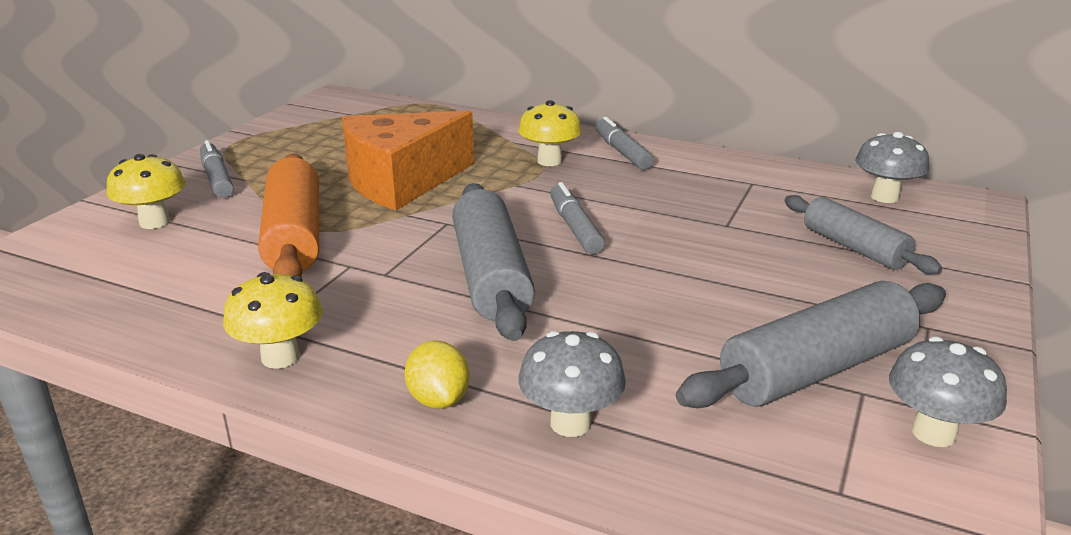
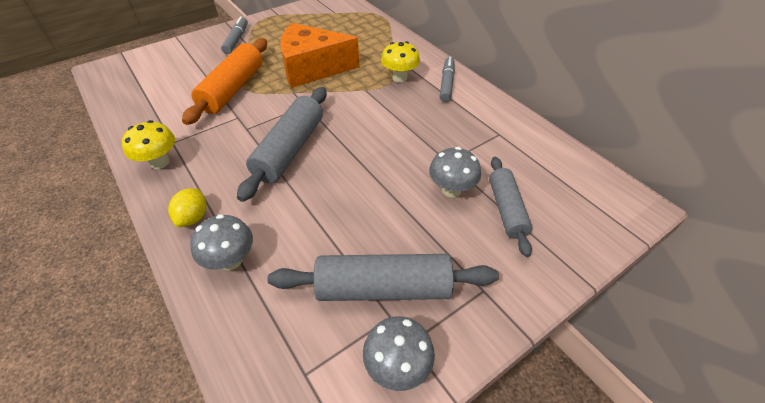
camera: 30 degrees right, 20 degrees up
yellow mushroom [107,154,186,229] -> none
grey marker [550,182,605,254] -> none
grey mushroom [855,132,929,203] -> grey mushroom moved to [429,147,481,198]

